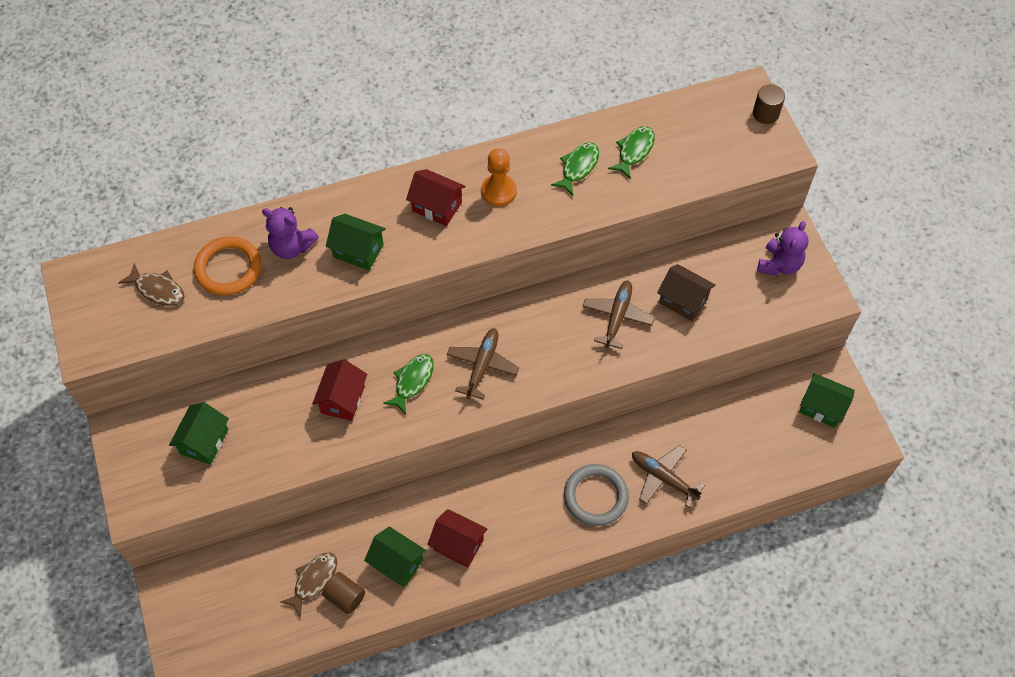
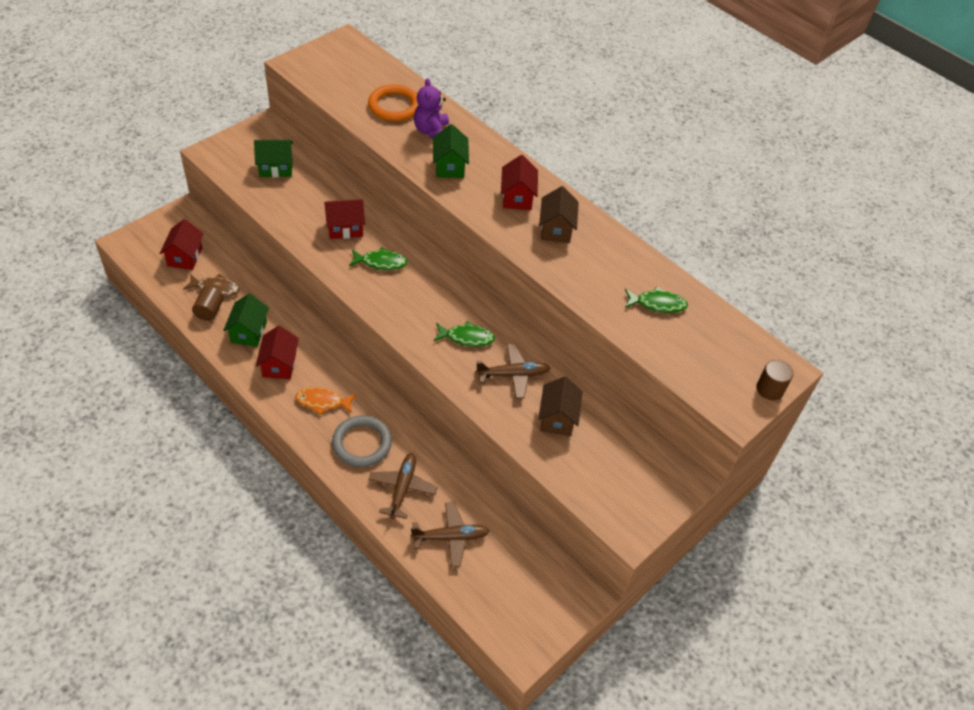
camera: 60 degrees right, 10 degrees down
brown fish [118,263,184,306] -> none
brown plane [447,328,519,400] -> brown plane moved to [410,502,490,567]
orange pawn [481,148,517,206] -> brown house [539,186,579,243]
green fish [551,142,599,196] -> green fish moved to [434,321,495,347]
purple teddy bear [757,221,809,276] -> none
green house [799,373,855,428] -> none
none -> red house [160,219,204,270]
none -> orange fish [295,387,356,415]

